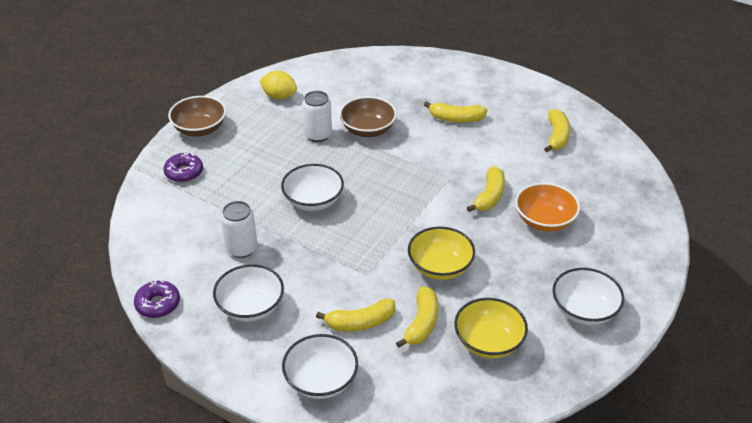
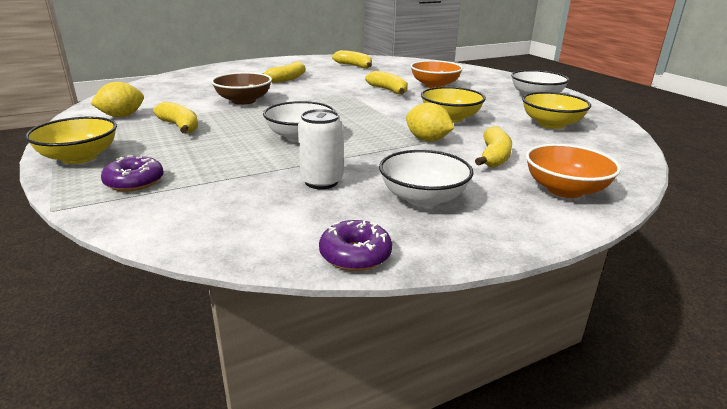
camera: 60 degrees left, 15 degrees down
brown bowl [168,96,226,137] -> yellow bowl [25,117,117,164]
white bowl [282,334,358,399] -> orange bowl [526,144,621,198]
white can [302,91,332,142] -> none
yellow banana [396,287,438,348] -> yellow banana moved to [153,101,198,133]
none -> yellow lemon [406,103,454,141]

